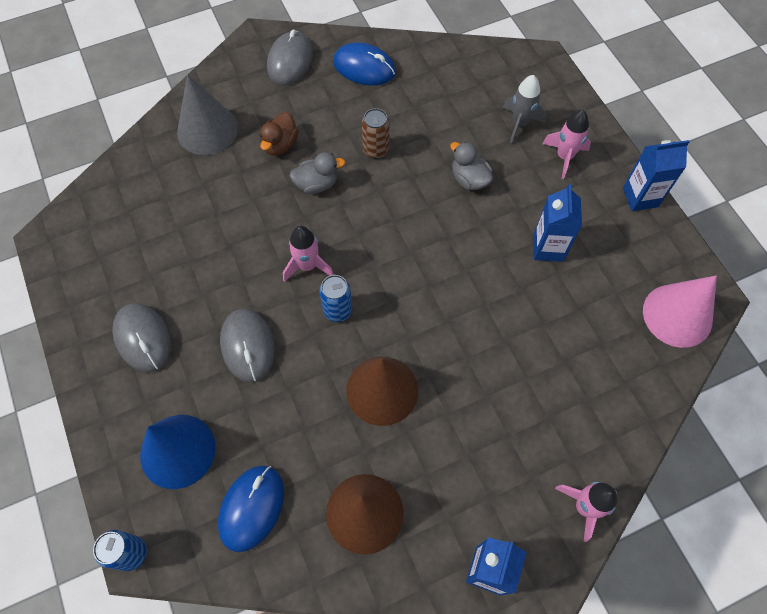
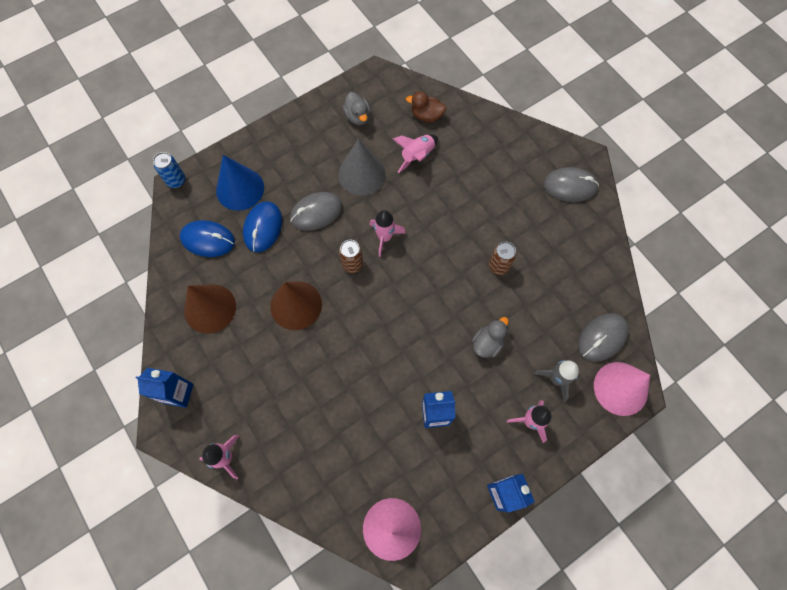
camera: 80 degrees right, 5 degrees up
grey mouse [112,303,172,372] -> grey mouse moved to [578,314,629,362]
grey cone [177,74,238,155] -> grey cone moved to [338,139,386,196]
brown duck [260,112,298,156] -> brown duck moved to [406,91,446,123]
grey duck [290,152,345,194] -> grey duck moved to [343,92,370,125]
blue can [319,275,352,322] -> brown can [339,240,363,273]
blue mouse [333,42,396,85] -> blue mouse moved to [243,201,282,252]
none -> pink rocket [393,134,438,173]
none -> pink cone [594,362,650,416]

